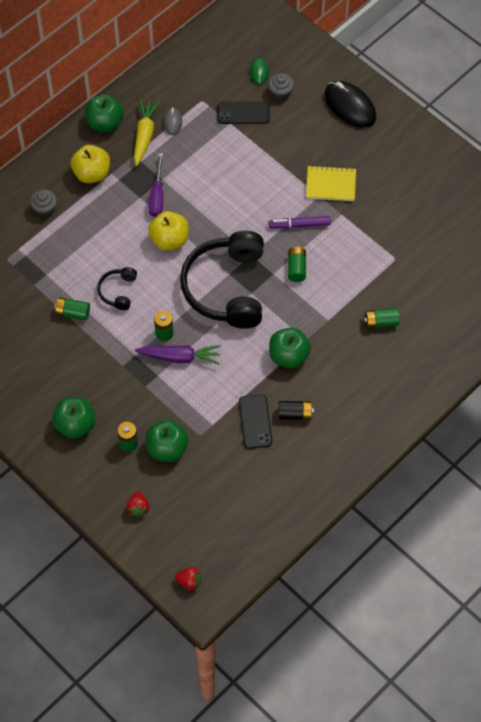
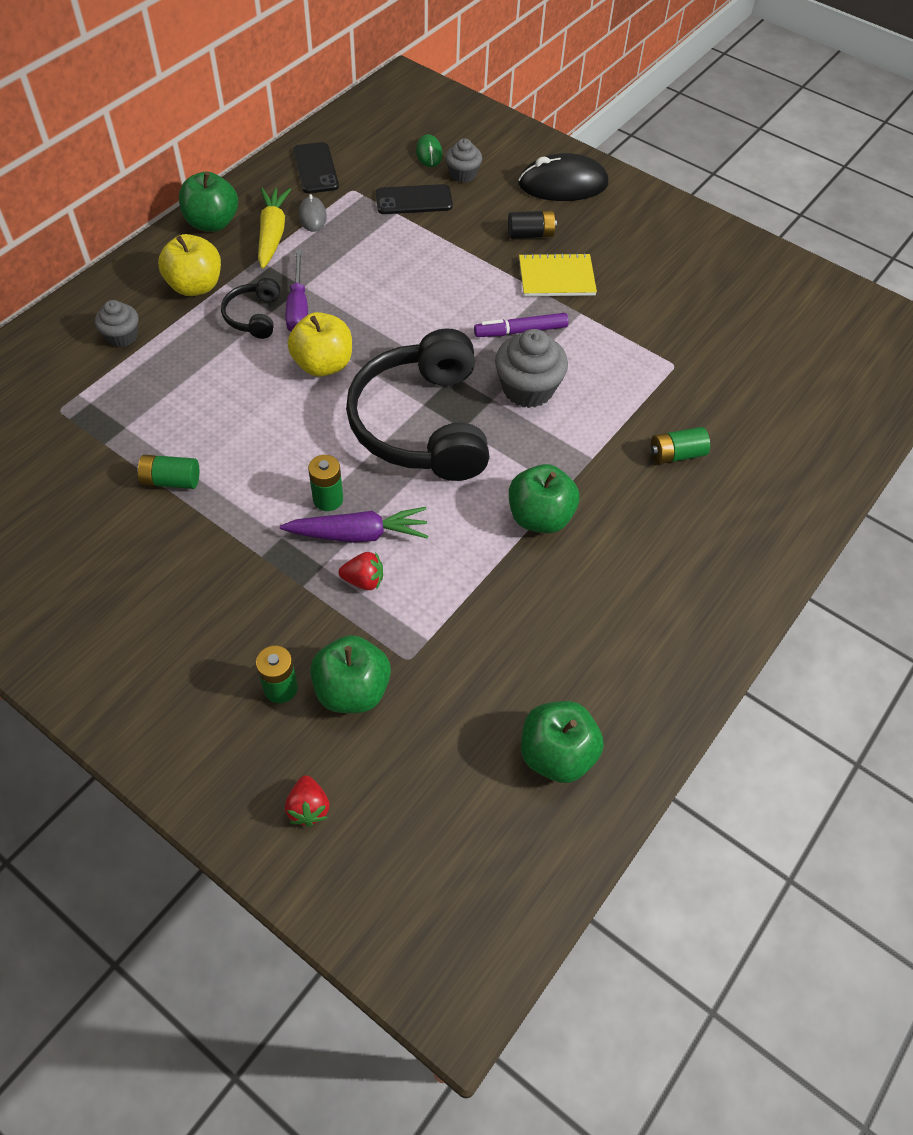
camera: 10 degrees left, 5 degrees down
green apple [52,397,95,439] -> green apple moved to [521,701,604,783]
black headphones [97,267,137,310] -> black headphones moved to [221,278,280,339]
red strawberry [175,567,202,591] -> red strawberry moved to [339,552,383,590]
black phone [239,394,272,449] -> black phone moved to [293,142,339,193]
black battery [279,401,314,420] -> black battery moved to [508,210,557,239]
green battery [288,247,306,282] -> grey cupcake [495,329,568,408]
black mouse [324,81,376,128] -> black mouse turned 45 degrees counterclockwise [518,153,609,201]

